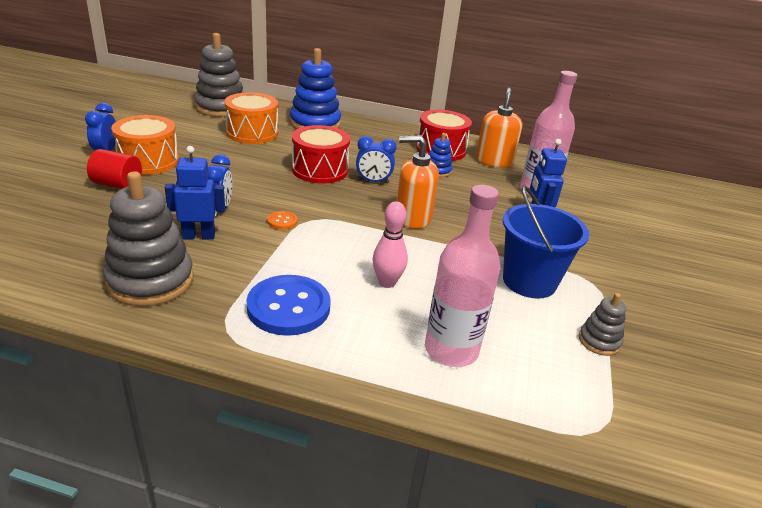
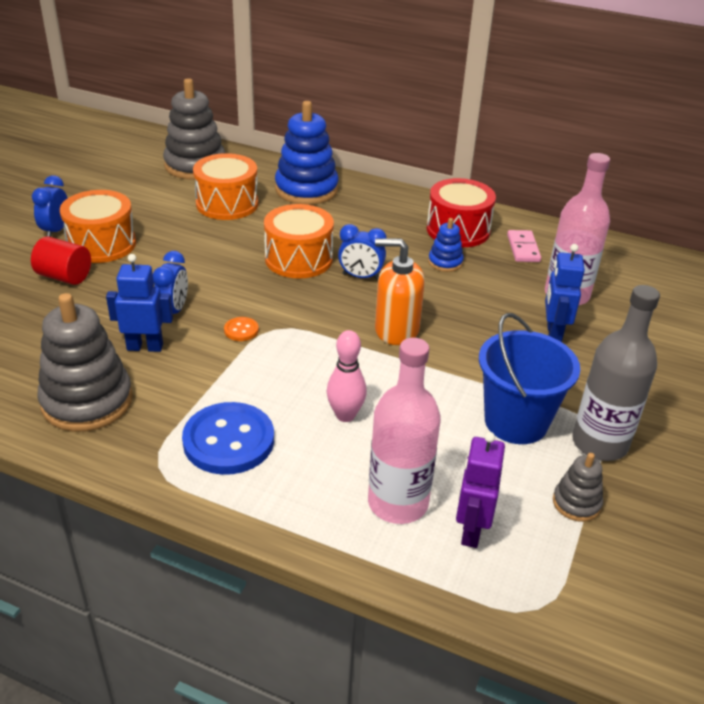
camera: 10 degrees right, 5 degrees up
red drum [292,125,350,184] -> orange drum [264,204,334,278]
orange soap dispenser [476,87,523,168] -> pink domino [507,230,541,262]
none -> purple robot [456,432,505,548]
none -> grey bottle [572,285,660,461]

